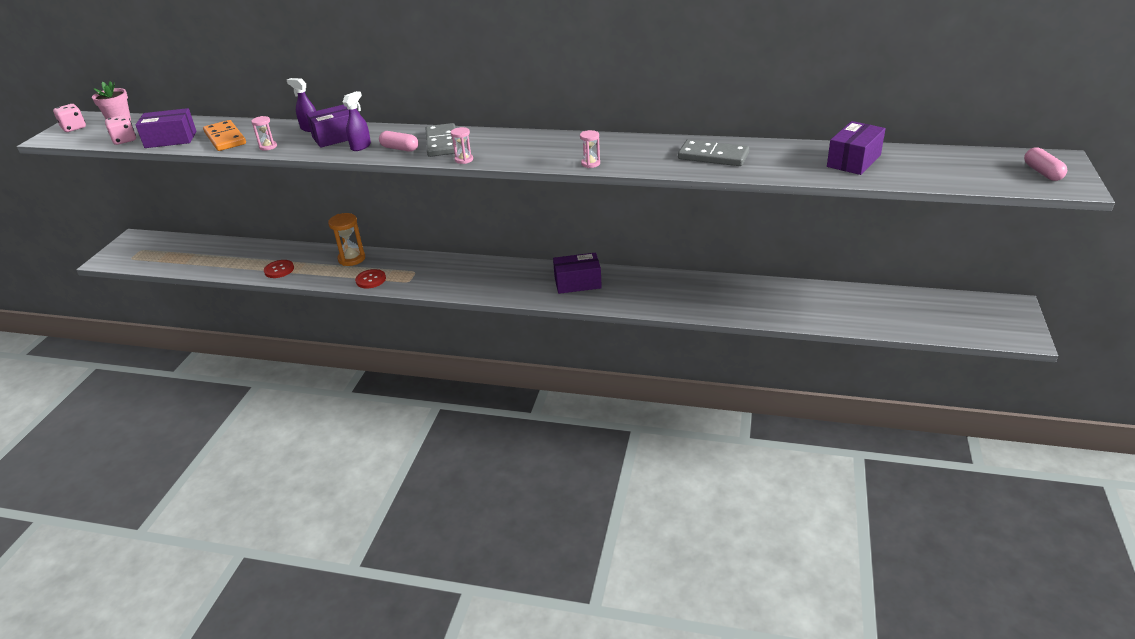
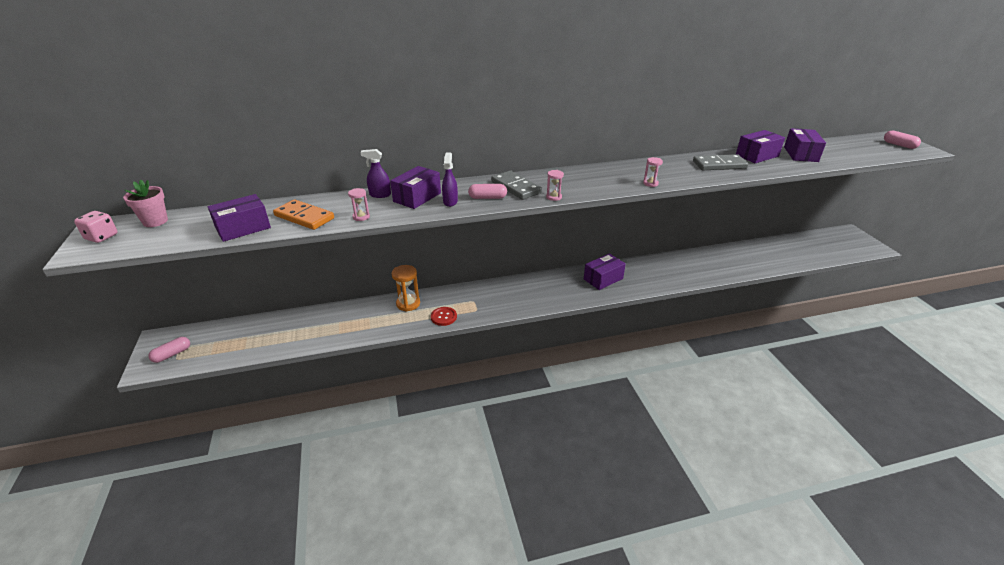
camera: 30 degrees left, 0 degrees up
pink dice [105,115,136,145] -> none
red button [264,260,294,278] -> none
none -> pink capsule [148,337,190,363]
none -> purple box [736,130,785,163]

